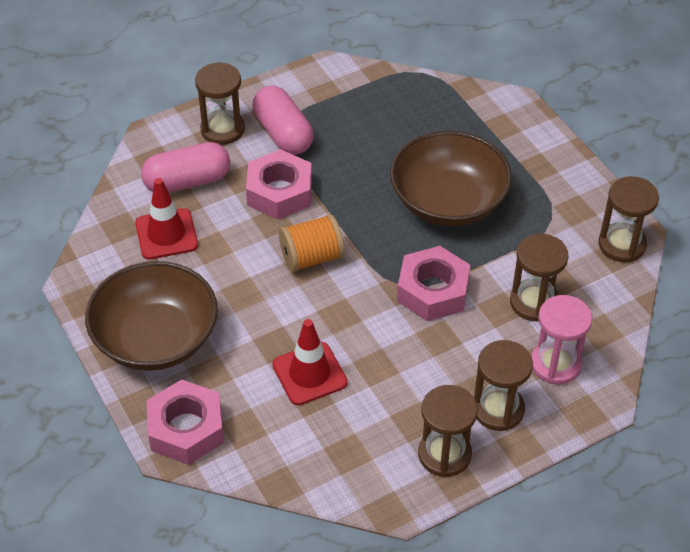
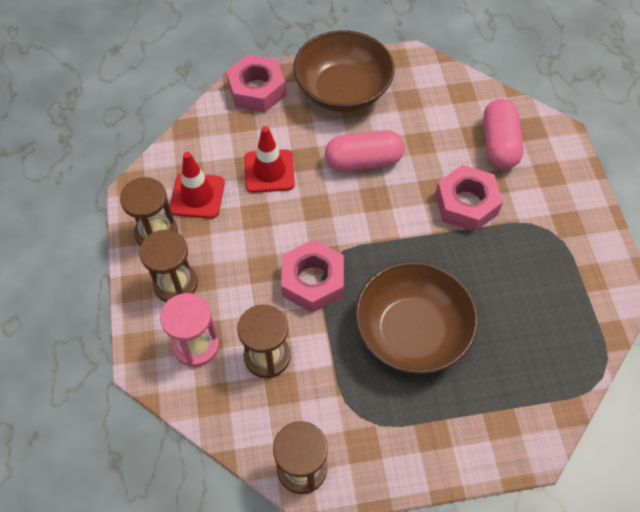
camera: 110 degrees right, 10 degrees up
red traffic cone [135,178,198,259] -> red traffic cone moved to [170,152,225,219]
brown hourglass [195,62,245,145] -> none
pink capsule [253,85,314,155] -> pink capsule moved to [325,130,404,172]
orange spool [279,214,345,272] -> none

